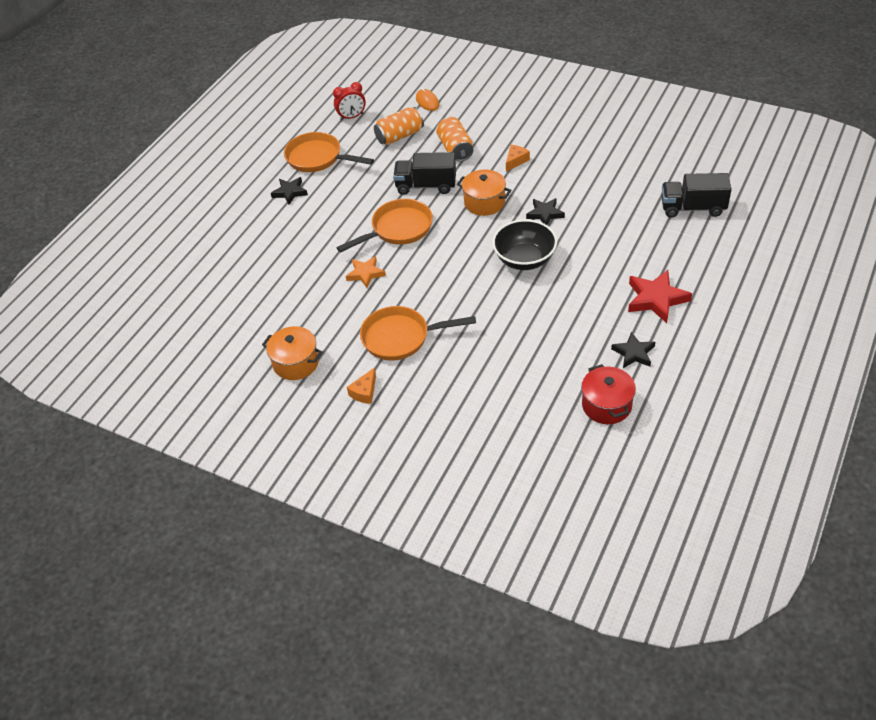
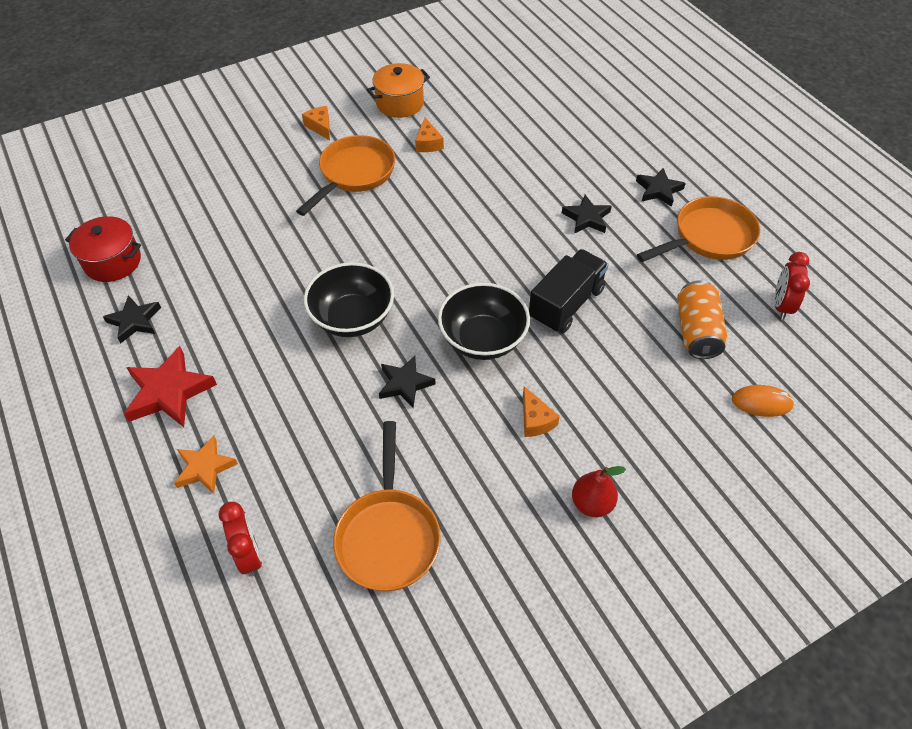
camera: 120 degrees right, 5 degrees up
orange pan [337,199,433,253] -> orange pan moved to [333,421,441,591]
orange star [346,256,386,288] -> orange star moved to [174,435,238,494]
orange can [436,117,473,162] -> none
orange pot [457,170,511,216] -> black bowl [438,283,530,360]
black truck [661,173,732,218] -> red clock [218,502,262,576]
none -> orange cheese [415,117,444,152]
none -> black star [562,195,612,234]
none -> red pear [572,466,626,517]

